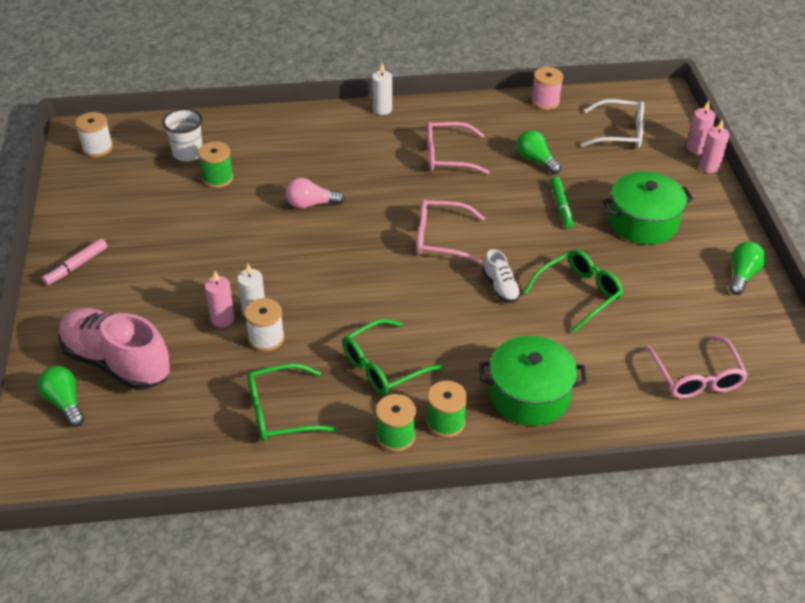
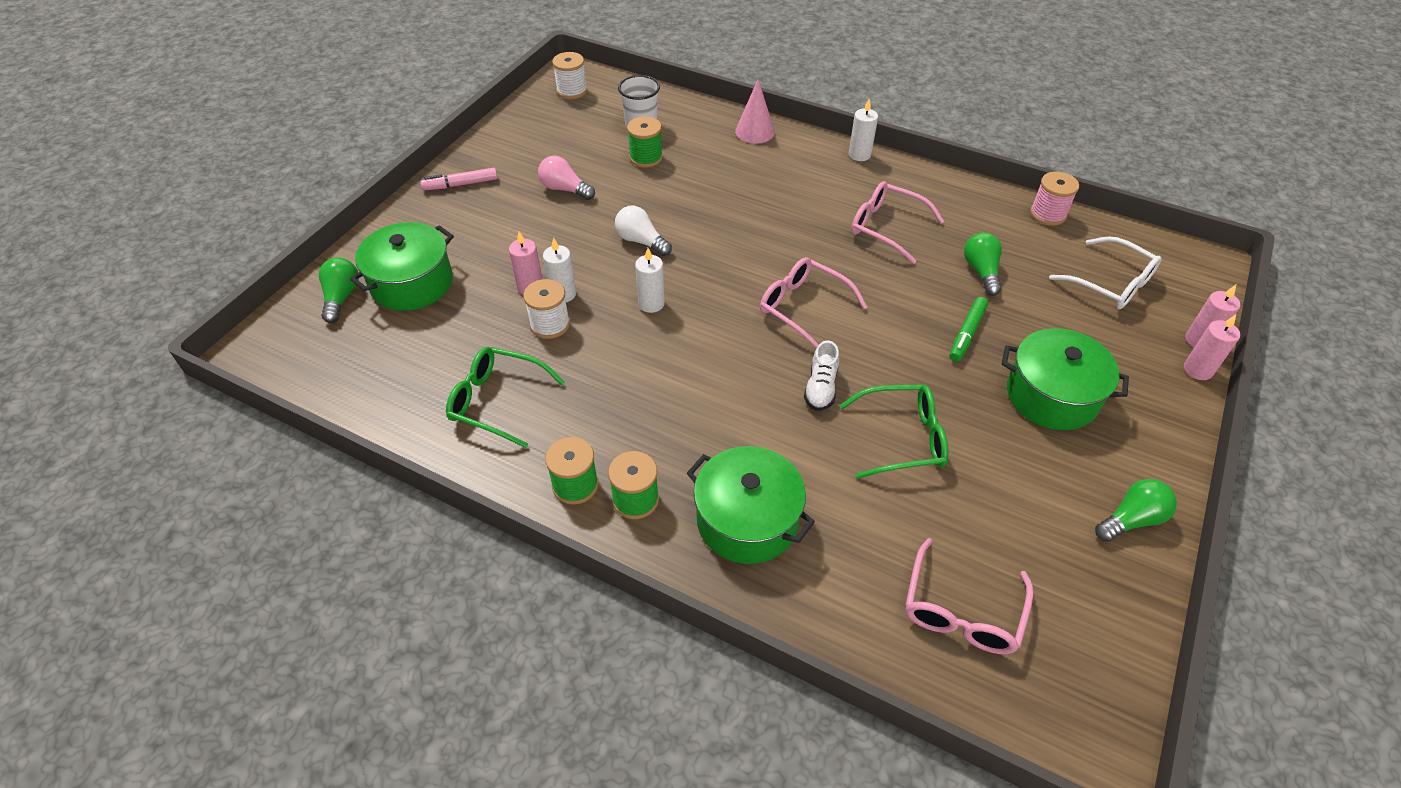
camera: 35 degrees right, 5 degrees up
pink shoe [58,308,171,390] -> green pot [350,222,454,311]
pink light bulb [286,178,345,209] -> pink light bulb moved to [538,156,595,200]
green glasses [343,318,444,395] -> none
none -> white light bulb [615,206,672,256]
none -> white candle [635,248,665,313]
none -> pink cone [735,80,775,144]

